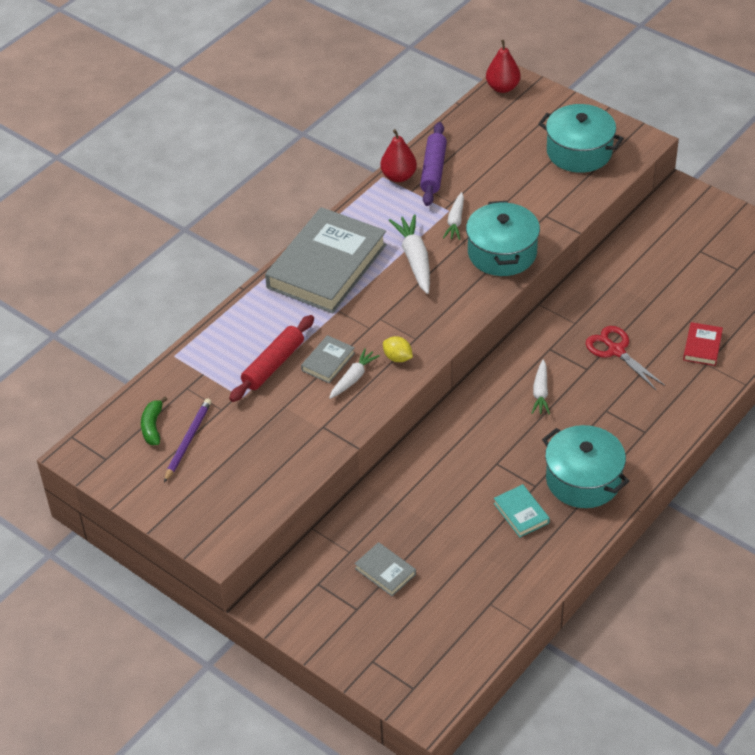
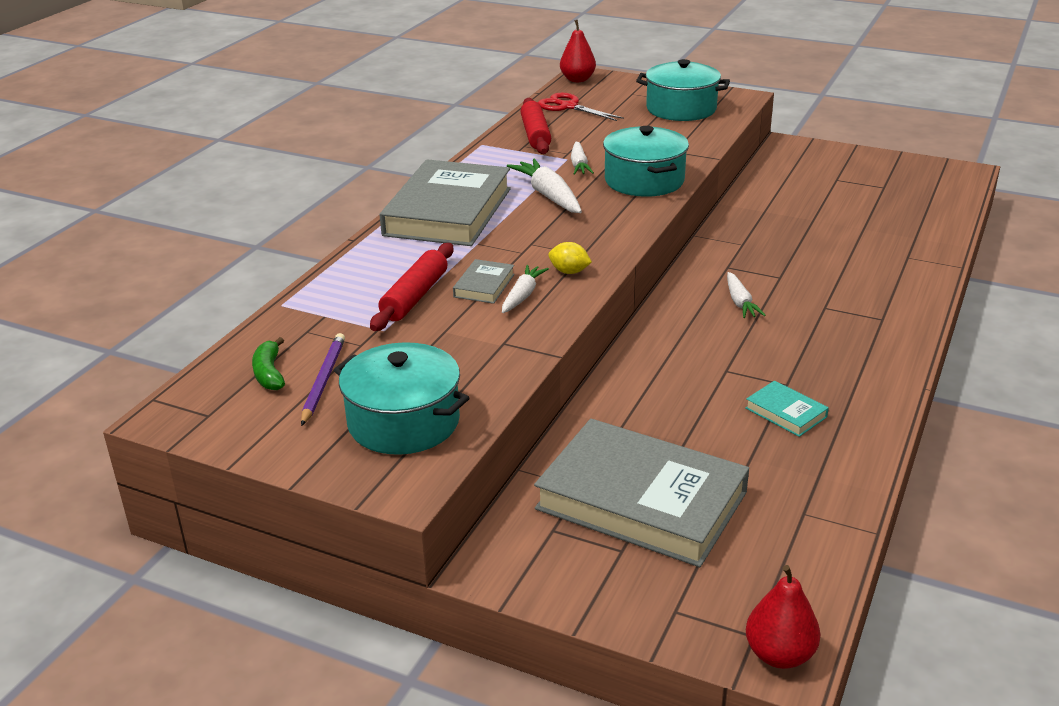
camera: 15 degrees left, 15 degrees down
grey book [355,542,416,596] -> grey book [534,419,749,567], size x2.41
red pear [380,129,417,182] -> red pear moved to [746,565,821,669]
purple rolling pin [420,122,447,206] -> red rolling pin [520,98,551,154]
turquoise pot [542,425,629,508] -> turquoise pot moved to [334,342,469,455]
red scissors [586,326,665,390] -> red scissors moved to [538,93,624,121]
red book [683,322,723,366] -> none

